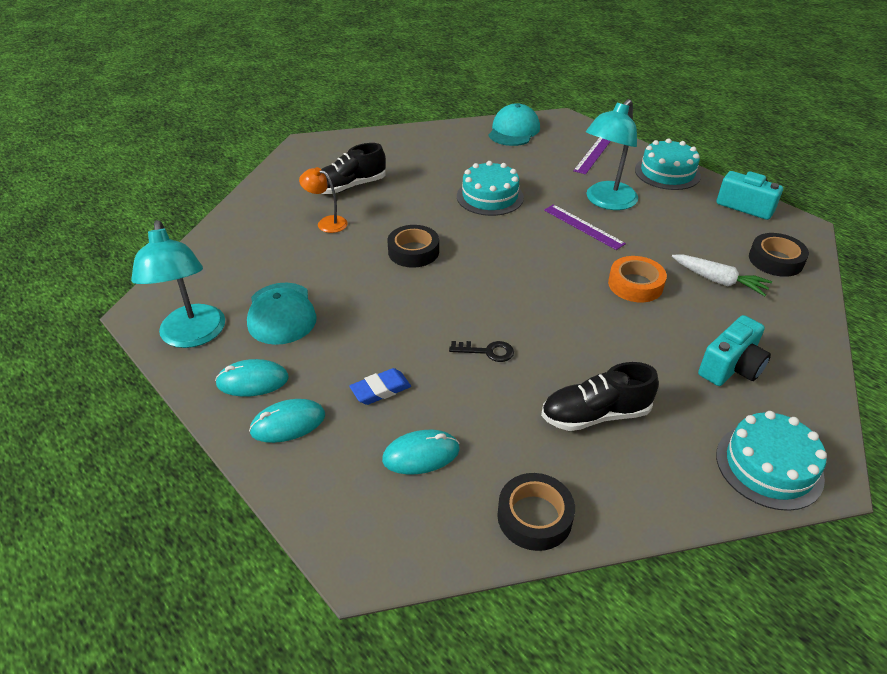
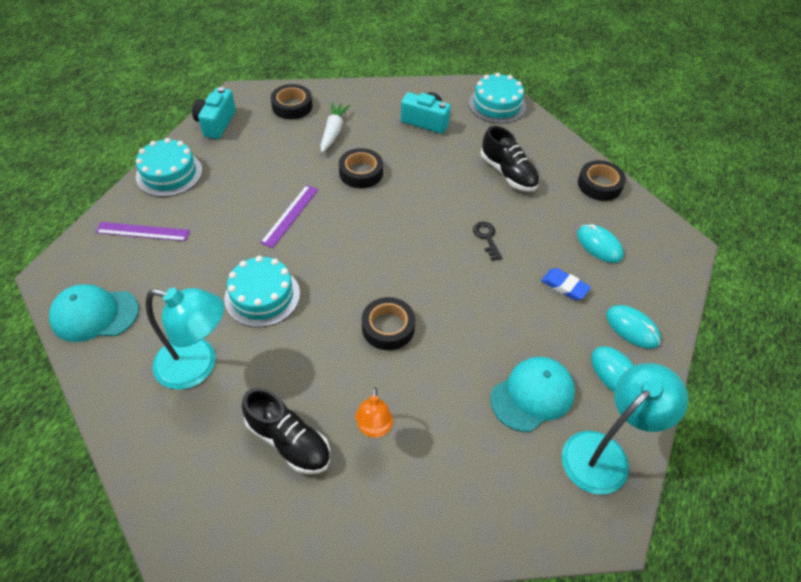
camera: 115 degrees left, 10 degrees up
turquoise lamp [586,99,638,210] -> turquoise lamp moved to [146,288,224,390]
orange tape [608,256,667,302] -> black tape [339,148,383,188]

